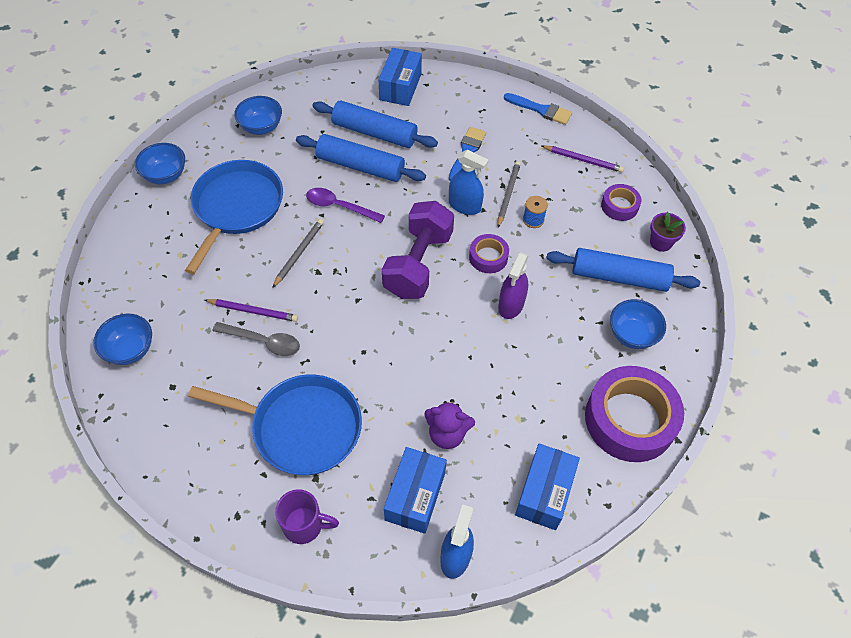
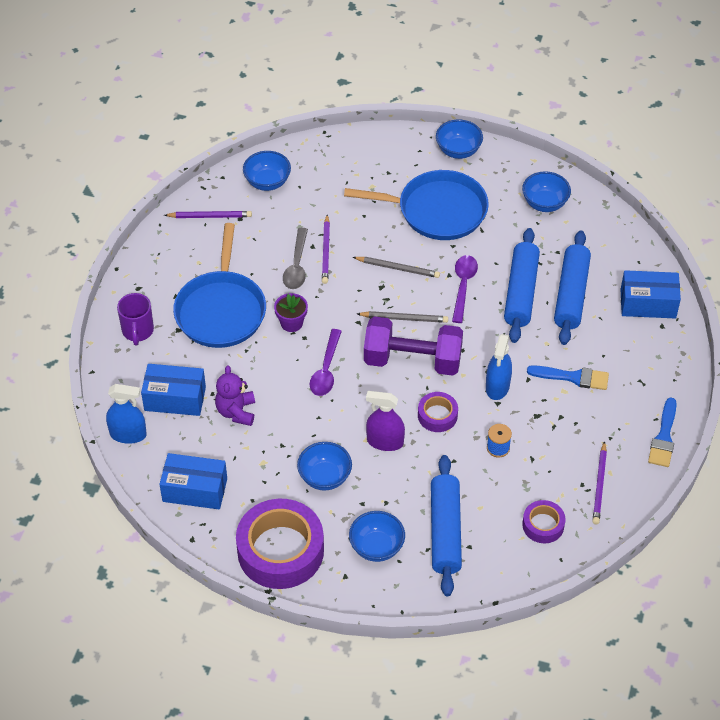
camera: 80 degrees right, 5 degrees down
grey pencil [497,161,521,228] -> grey pencil moved to [357,311,448,323]
purple flower pot [650,212,686,252] -> purple flower pot moved to [274,293,308,332]
none -> purple pencil [164,211,252,218]
none -> blue bowl [297,442,352,491]
none -> purple spoon [310,329,342,396]

